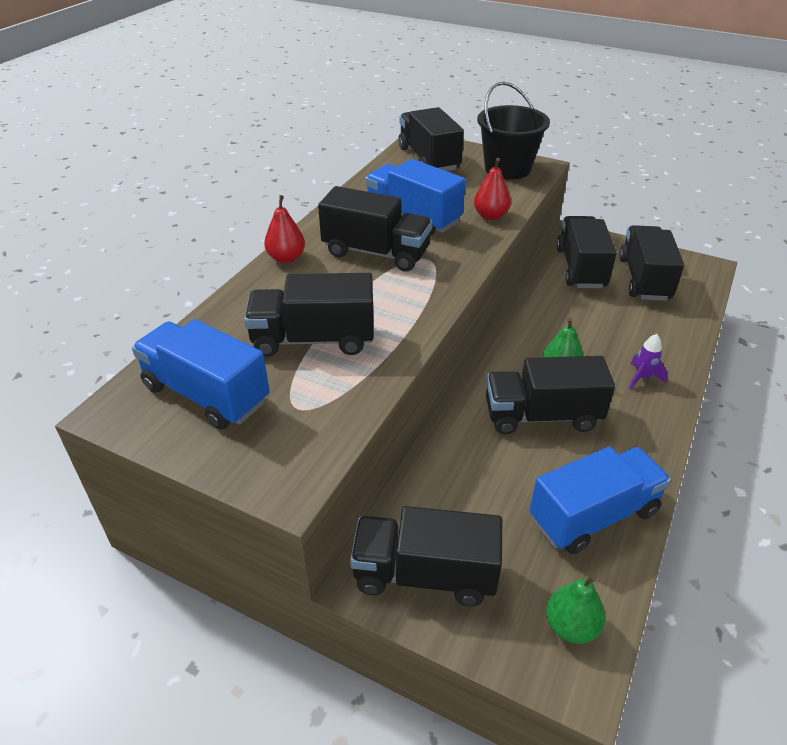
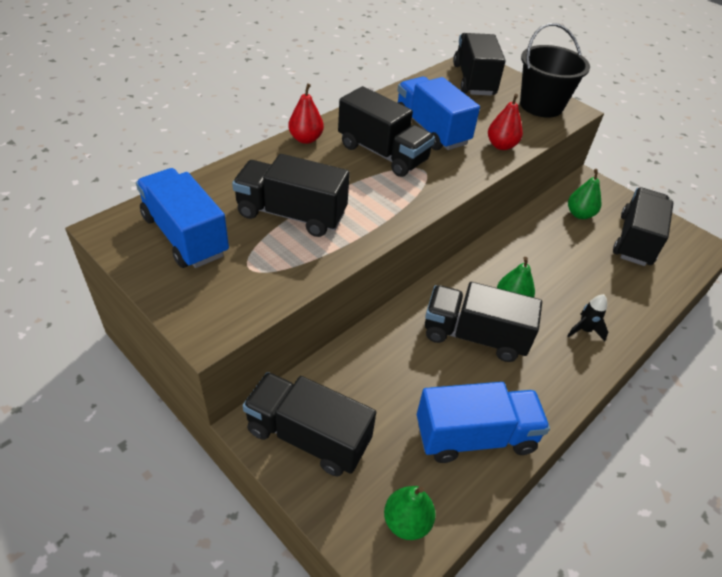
camera: 15 degrees right, 5 degrees up
black truck [556,216,617,288] -> green pear [568,169,601,219]
purple rocket [629,334,668,390] -> black rocket [567,294,608,341]

